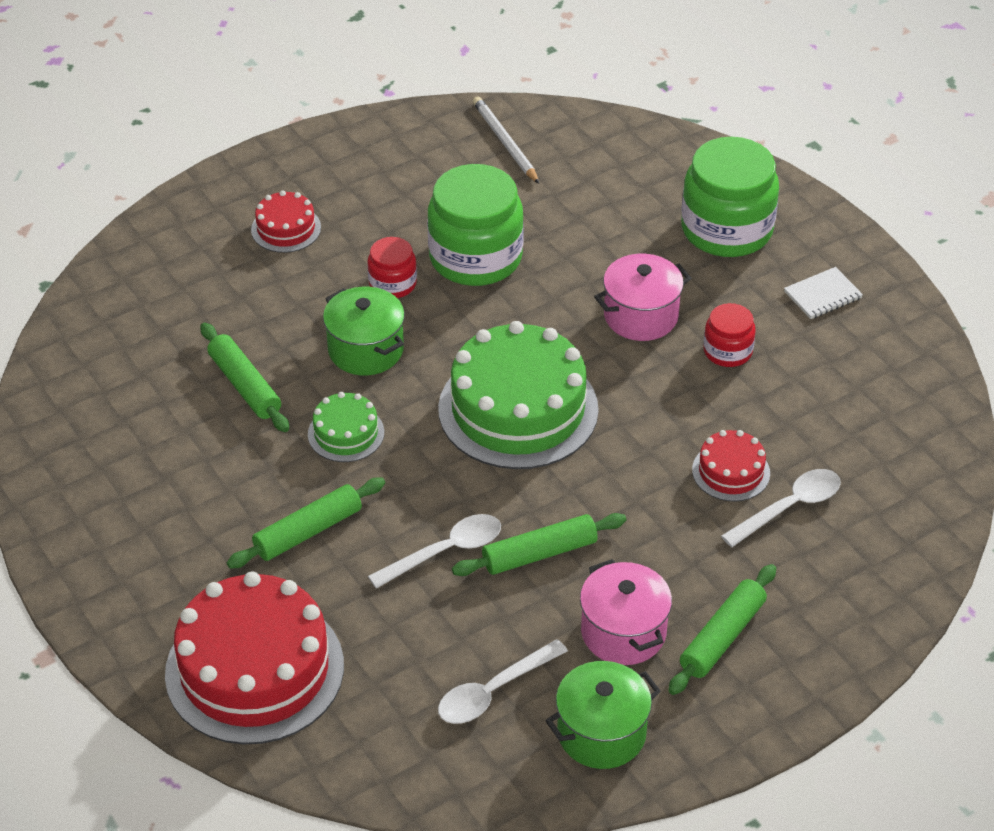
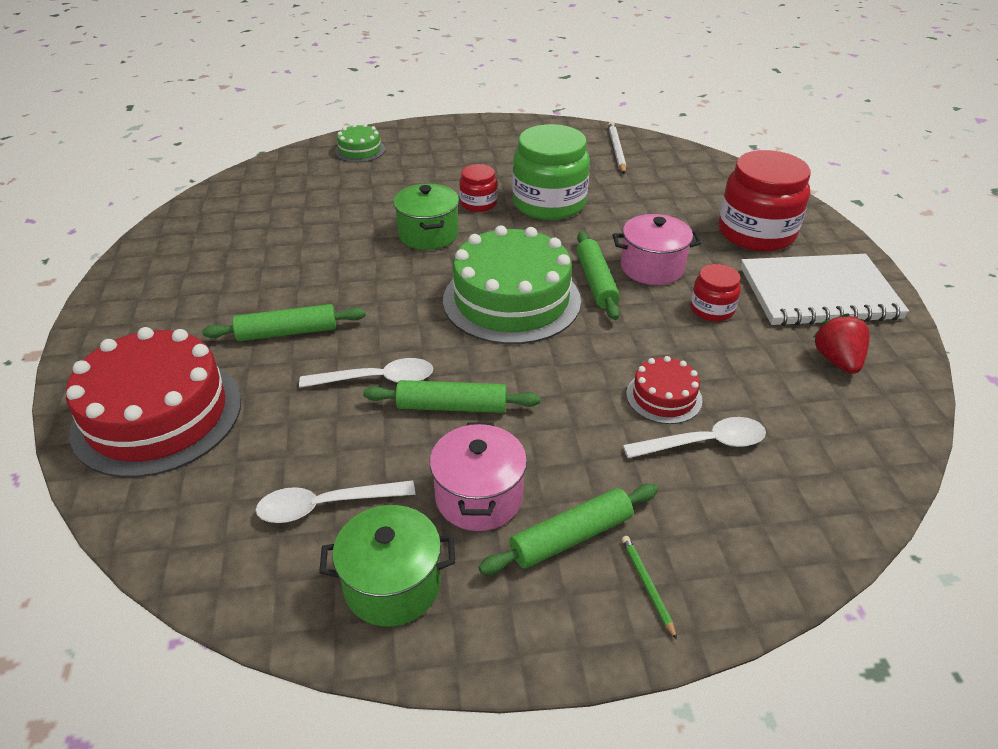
camera: 25 degrees right, 5 degrees down
green rolling pin [200,323,289,432] -> green rolling pin moved to [576,231,620,320]
red cake [251,190,321,253] -> none
green cake [308,392,384,462] -> green cake moved to [335,124,385,162]
green jar [681,137,779,257] -> red jar [719,150,811,251]
white notebook [784,267,863,319] -> white notebook [741,254,909,326], size x2.34
none -> green pencil [622,536,677,640]
none -> red strawberry [813,314,870,374]

